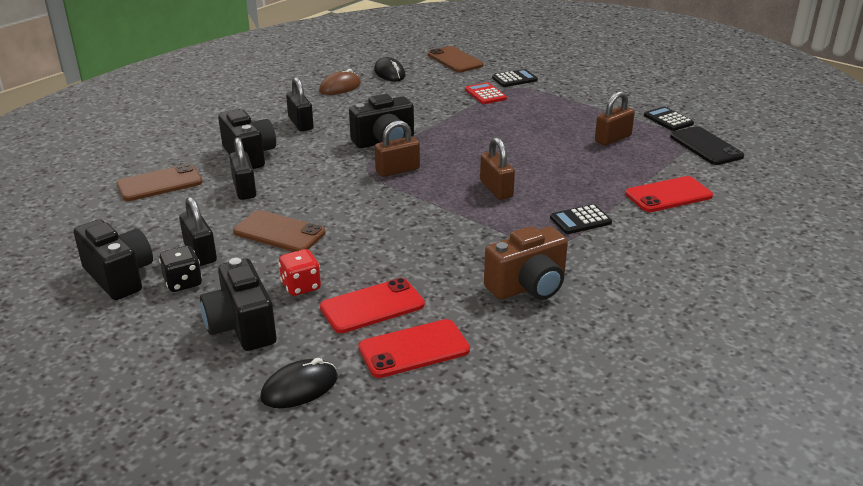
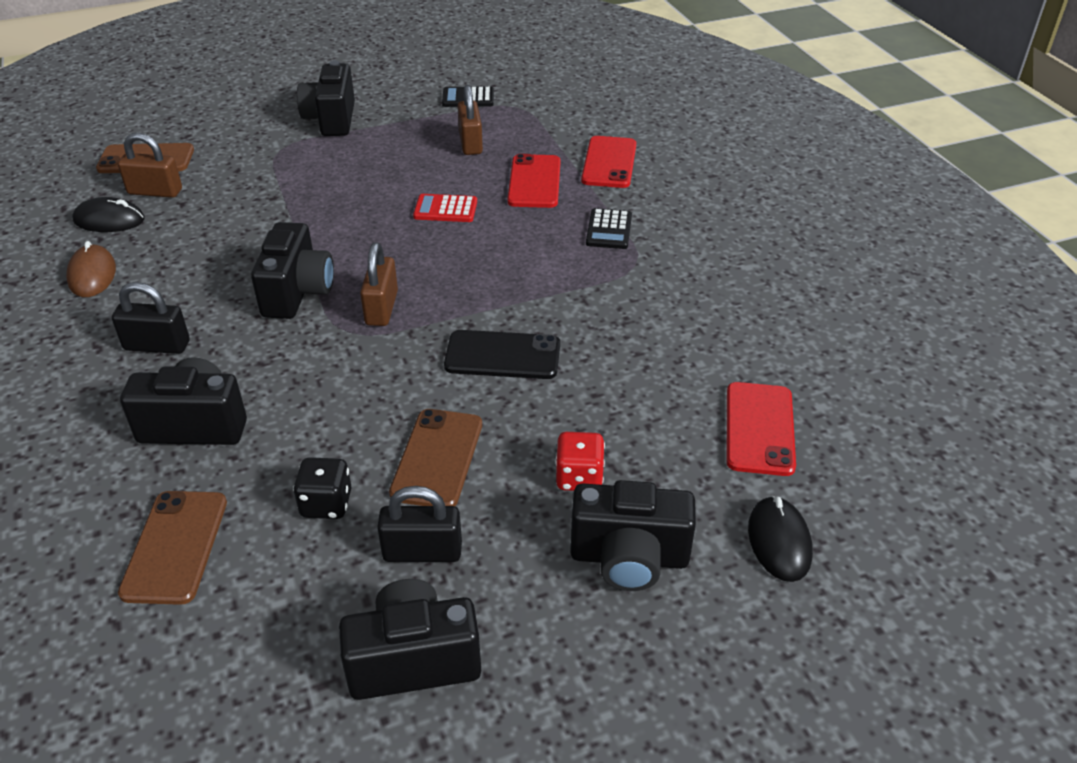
camera: 60 degrees left, 10 degrees up
black dice [159,246,202,292] -> black dice moved to [293,457,352,519]
black padlock [229,137,256,200] -> none
brown phone [233,210,325,252] -> brown phone turned 45 degrees counterclockwise [389,409,482,506]
red phone [320,278,425,333] -> red phone moved to [507,154,560,208]
red calculator [465,82,507,104] -> red calculator moved to [413,194,477,222]
brown padlock [480,137,515,200] -> brown padlock moved to [118,133,182,198]
brown camera [484,226,568,300] -> none
black calculator [492,69,538,87] -> none
black phone [670,126,744,165] -> black phone moved to [444,330,560,379]
none -> black camera [297,60,355,136]

